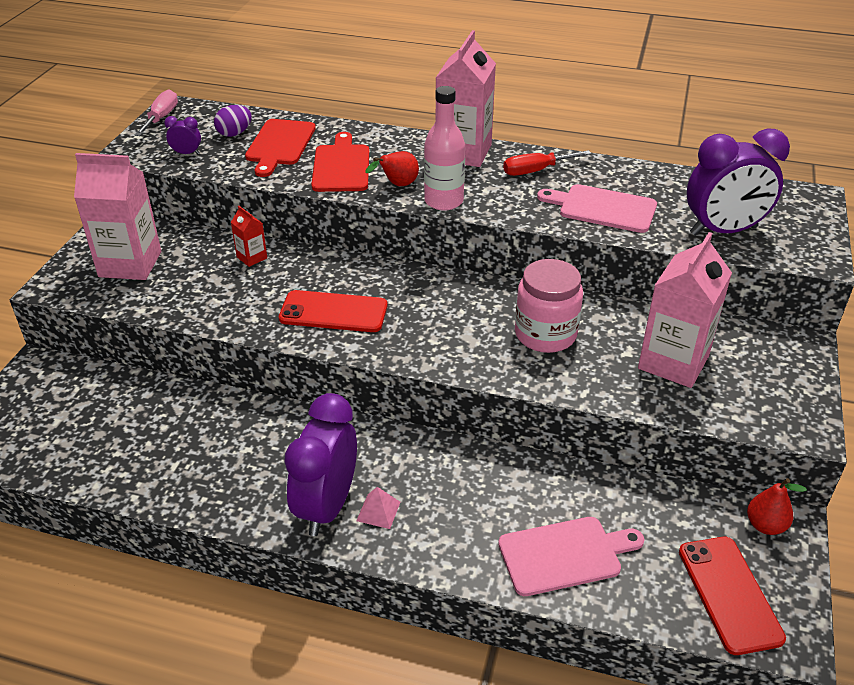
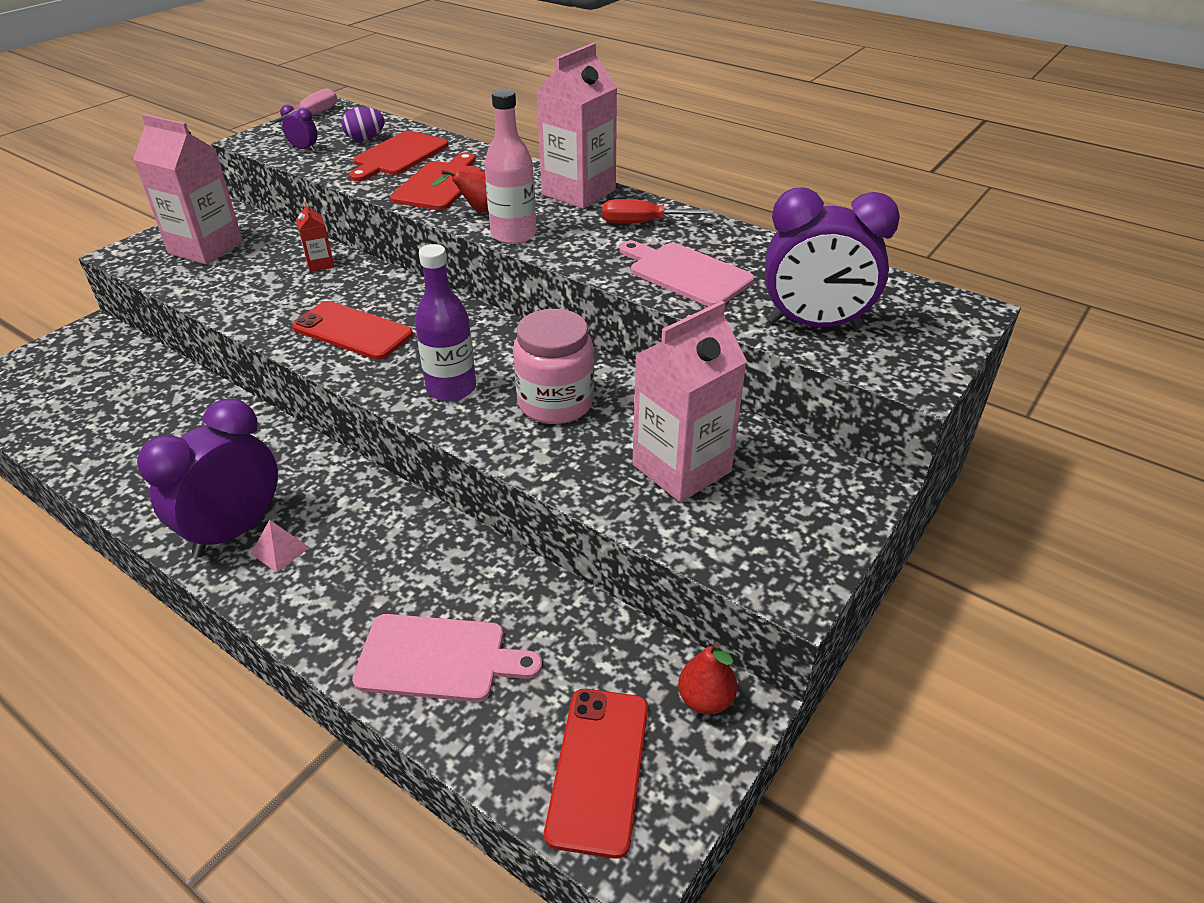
camera: 20 degrees right, 0 degrees up
none -> purple bottle [415,244,476,401]

